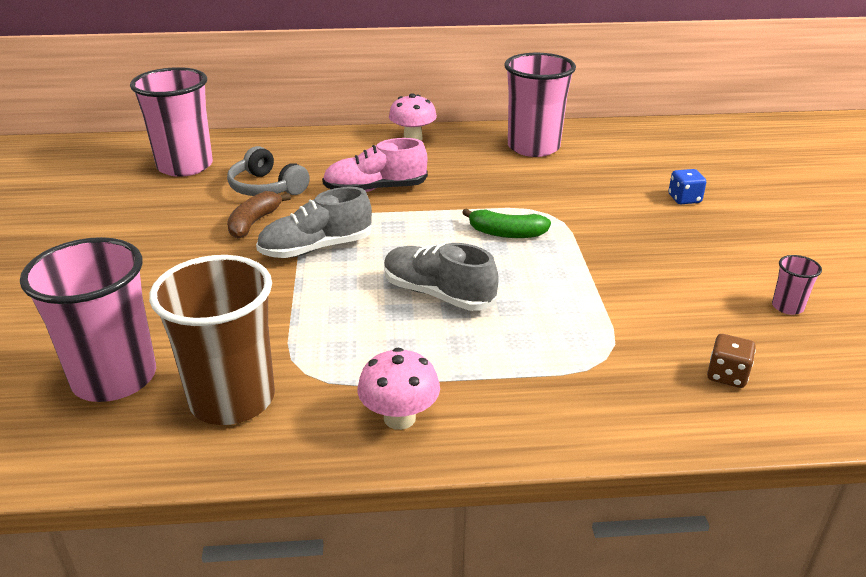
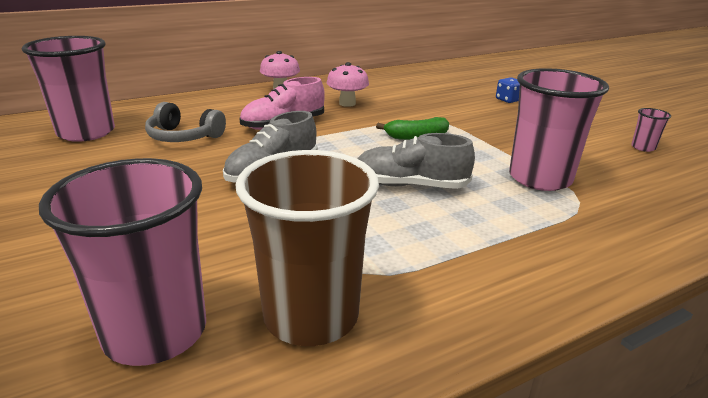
camera: 25 degrees left, 5 degrees down
brown banana [227,191,291,238] -> none
pink mushroom [358,348,440,430] -> pink mushroom moved to [327,62,369,107]
pink cup [504,53,576,157] -> pink cup moved to [509,68,609,191]
brown dice [707,334,756,388] -> none

